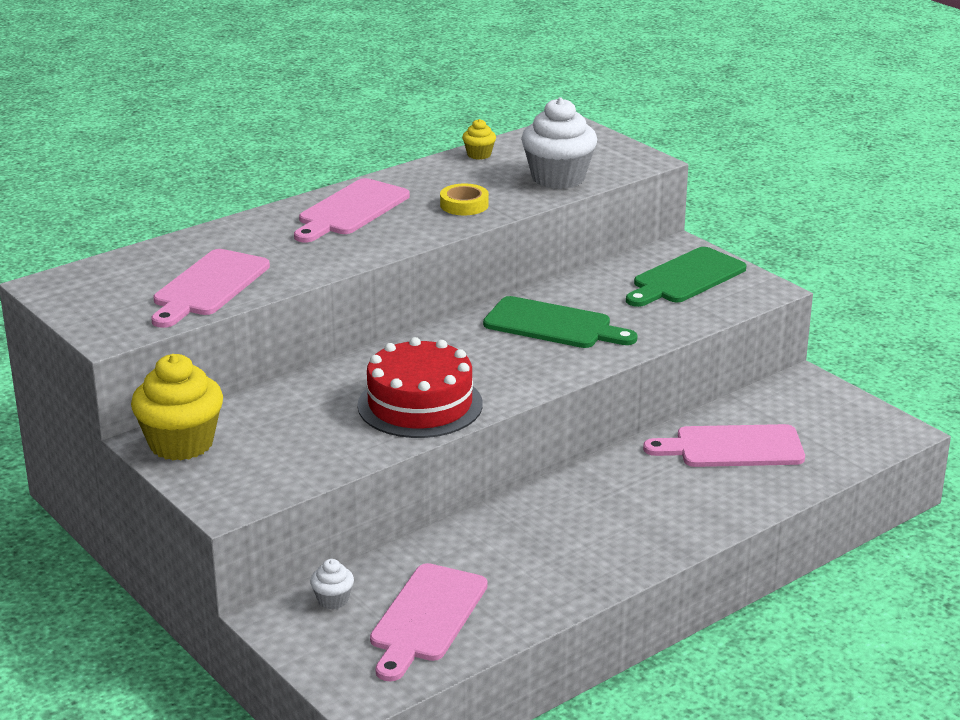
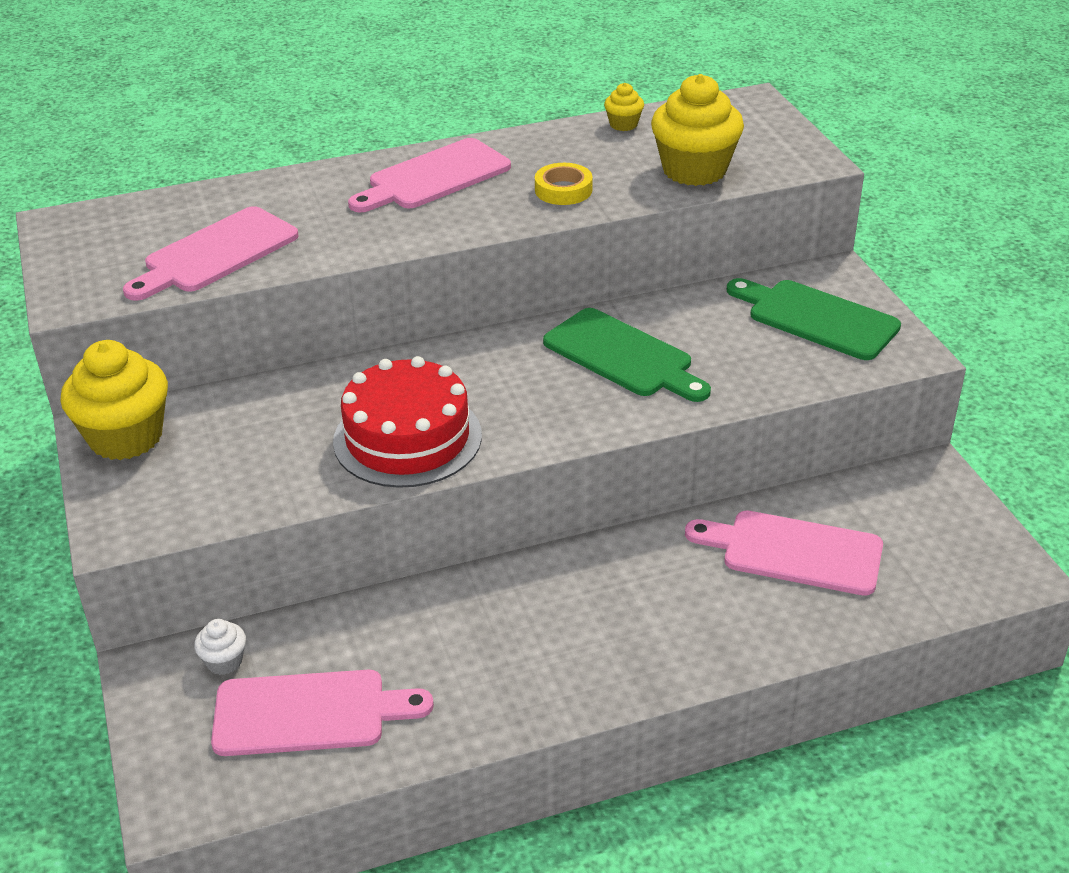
camera: 20 degrees right, 10 degrees up
pink cutting board [370,563,488,681] -> pink cutting board turned 135 degrees counterclockwise [211,670,434,756]
white cupcake [521,97,597,189] -> yellow cupcake [651,74,744,186]
green cutting board [626,247,746,307] -> green cutting board turned 60 degrees clockwise [727,278,901,360]

